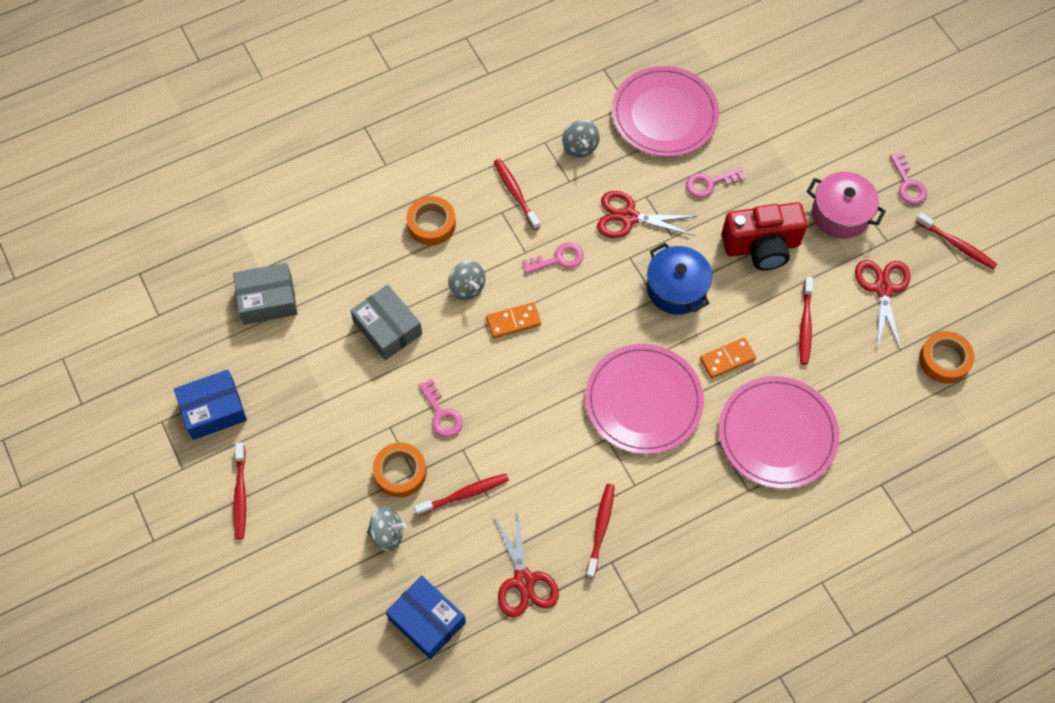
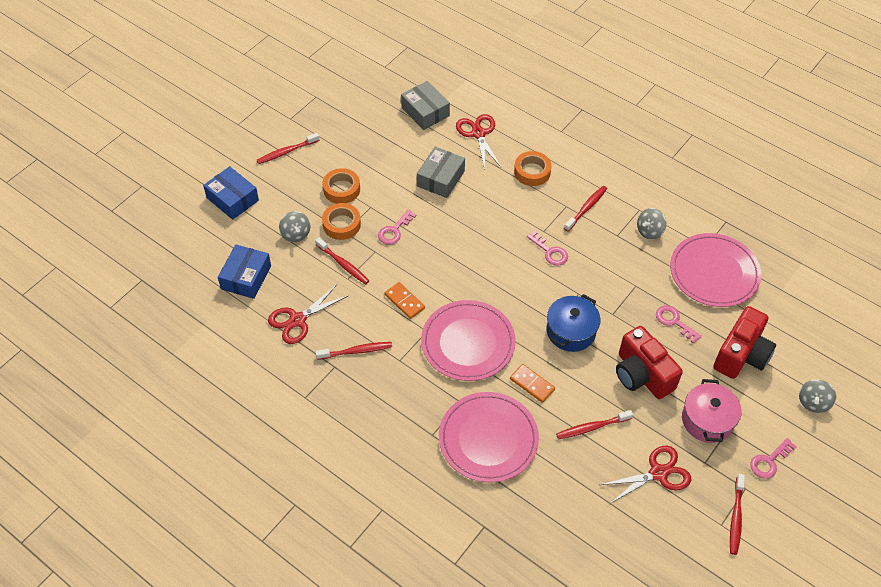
camera: 65 degrees right, 10 degrees down
blue box [174,369,247,440] -> blue box moved to [203,166,259,220]
grey spinning top [448,261,485,300] -> grey spinning top moved to [799,379,836,413]
orange domino [486,302,541,338] -> orange domino moved to [385,282,425,319]
red scissors [597,191,697,238] -> red scissors moved to [456,114,502,170]
orange tape [919,331,975,383] -> orange tape moved to [323,168,360,204]
none -> red camera [713,306,776,379]

